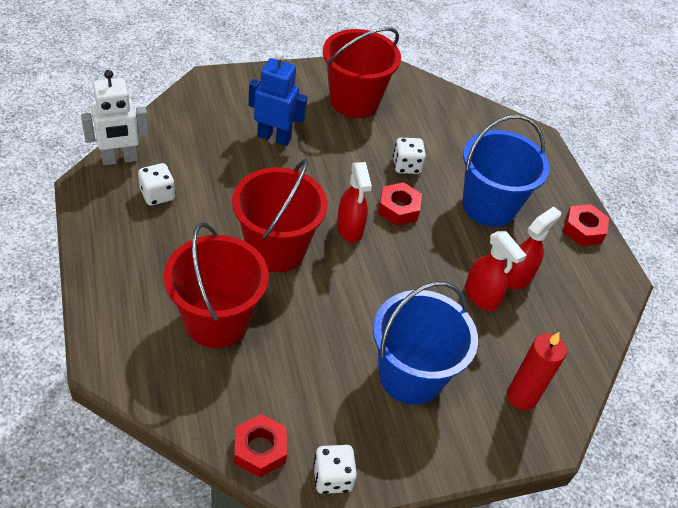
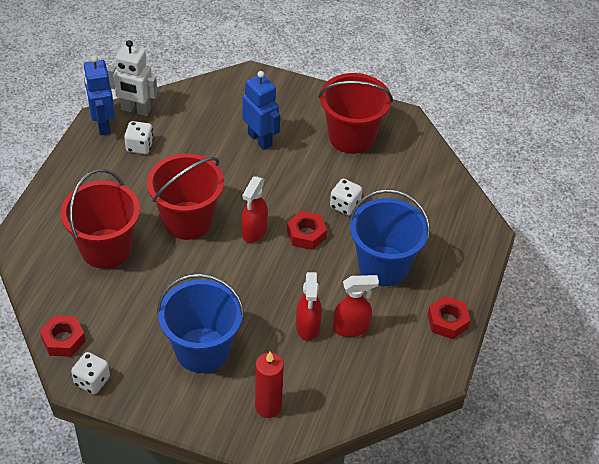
camera: 40 degrees right, 0 degrees up
none -> blue robot [83,56,115,135]

